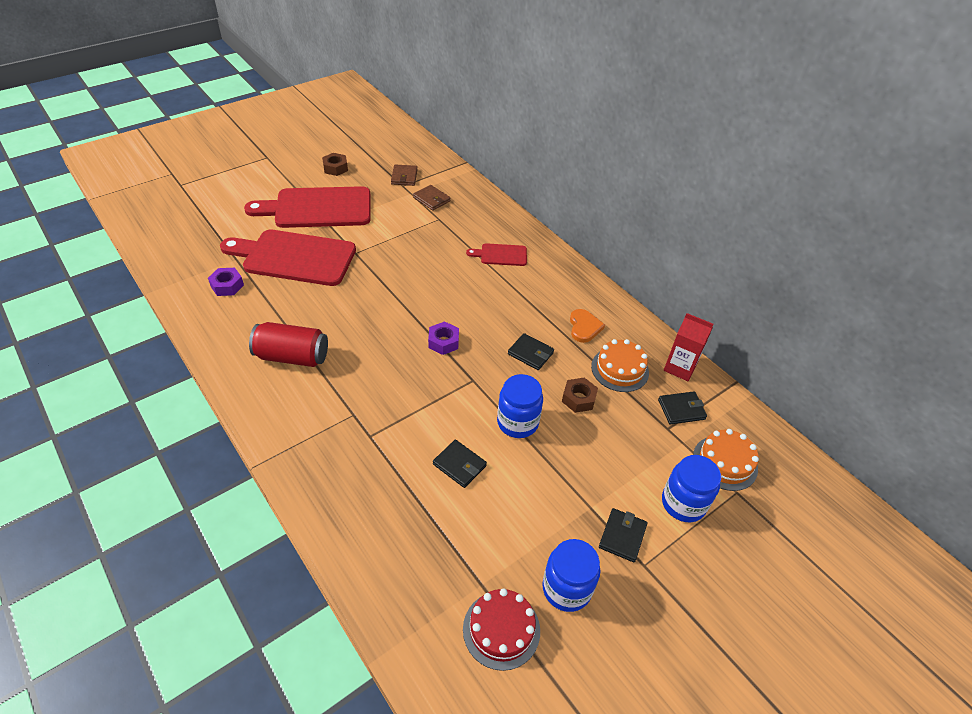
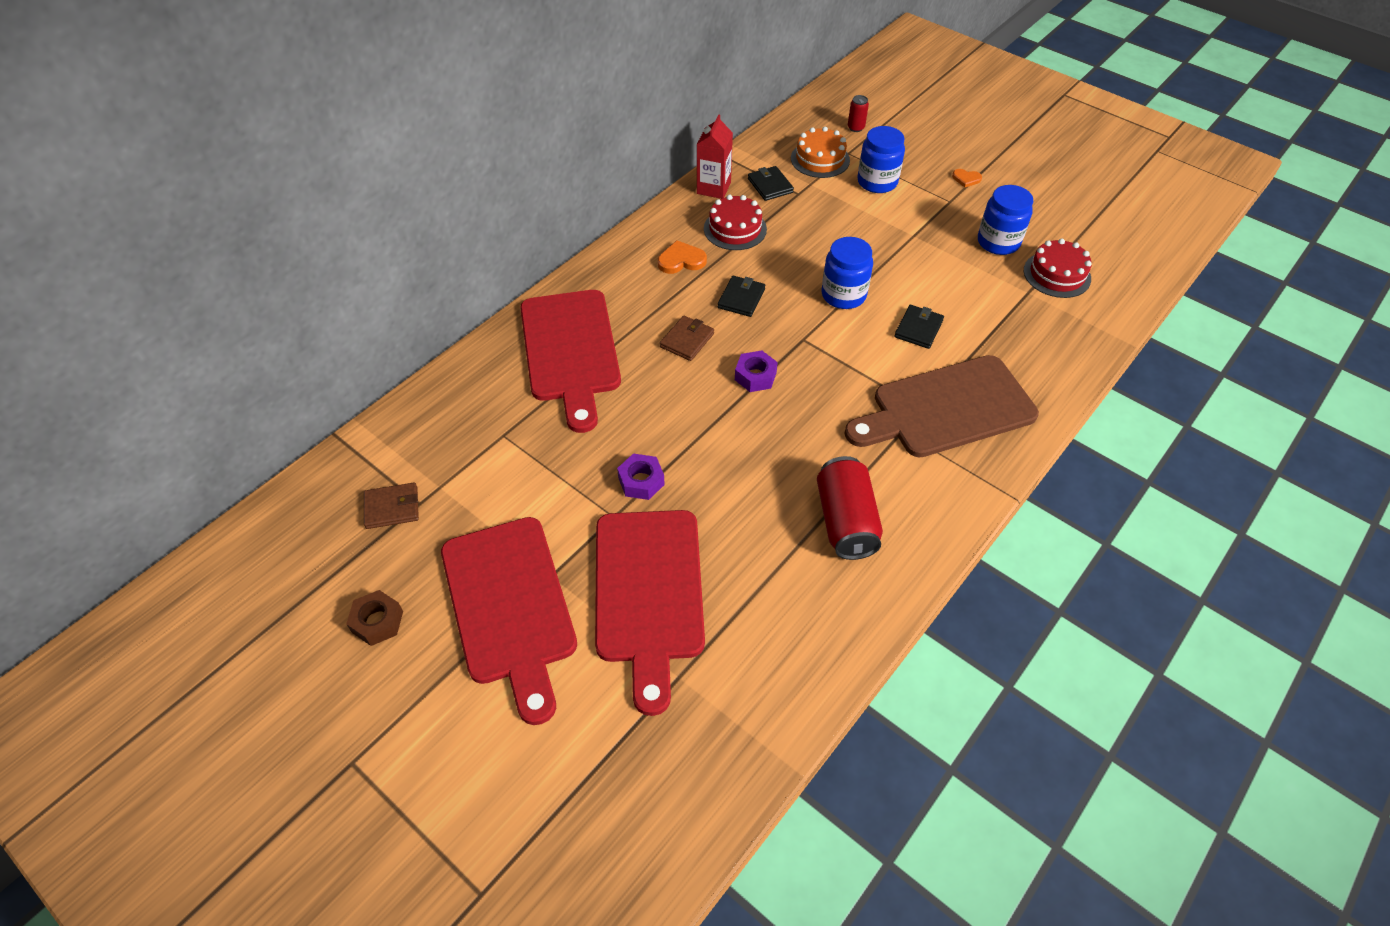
camera: 100 degrees left, 5 degrees up
purple nut [208,268,244,296] -> purple nut moved to [617,453,665,500]
brown wallet [413,185,451,211] -> brown wallet moved to [660,315,714,361]
red cutting board [466,243,527,266] -> red cutting board [520,290,621,433], size x2.13
brown nut [562,377,598,413] -> none
orange cake [591,339,649,392] -> red cake [704,195,767,250]
black wallet [599,508,647,562] -> none
none -> brown cutting board [844,355,1039,457]
none -> red can [848,95,869,132]
none -> orange heart [952,169,982,188]

